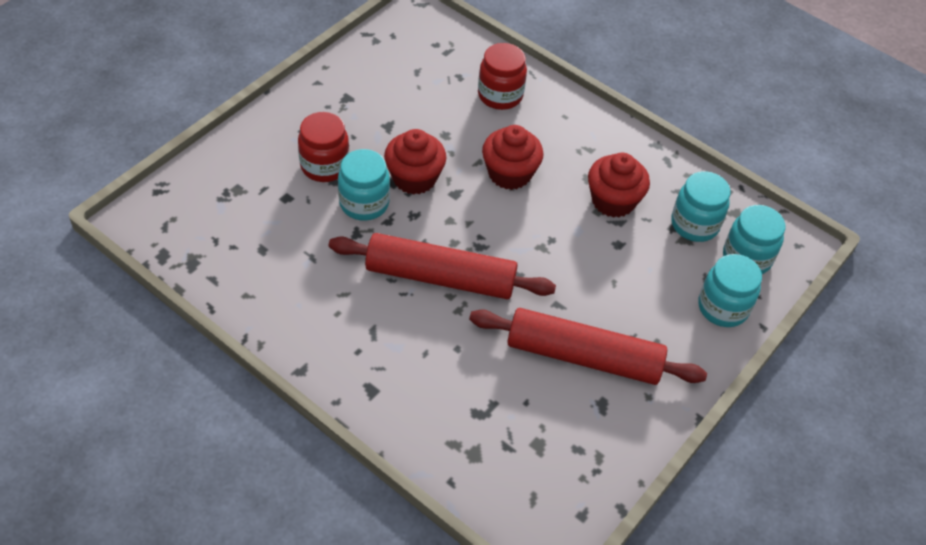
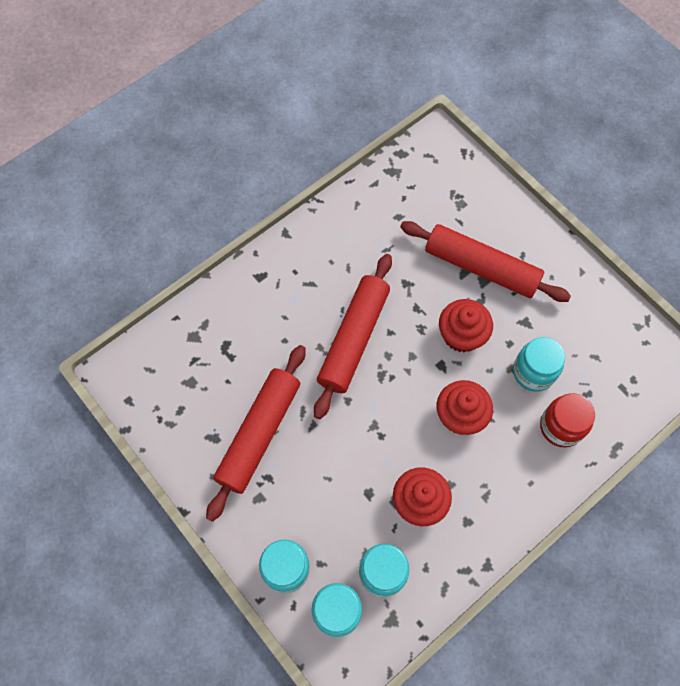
camera: 105 degrees right, 15 degrees up
red jar [298,112,349,182] -> red rolling pin [400,221,571,302]
turquoise jar [338,149,390,221] -> turquoise jar moved to [513,337,565,392]

